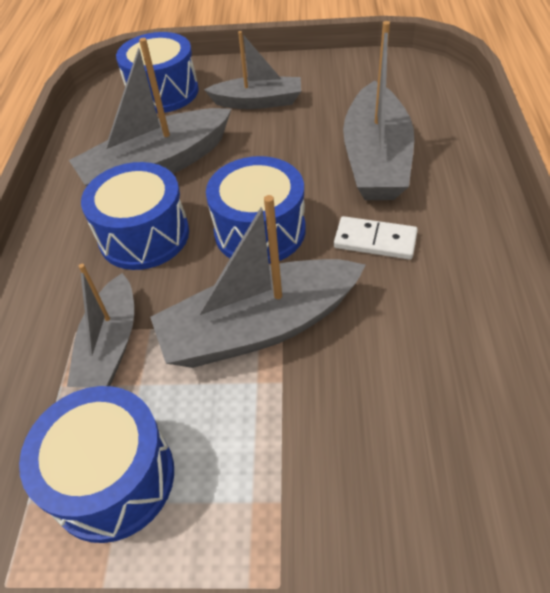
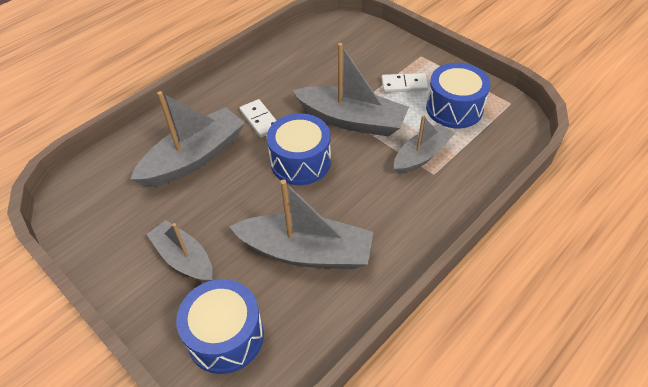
camera: 140 degrees left, 0 degrees up
blue drum [81,162,189,270] -> none
none -> white domino [381,73,428,93]

